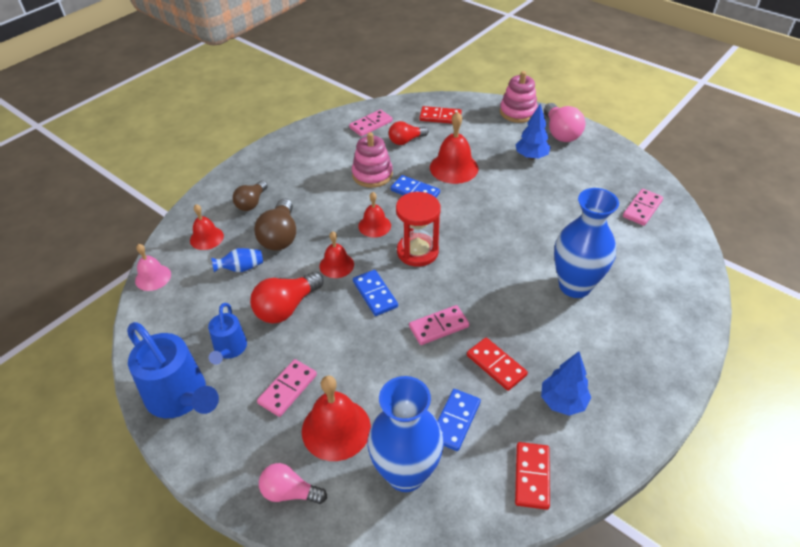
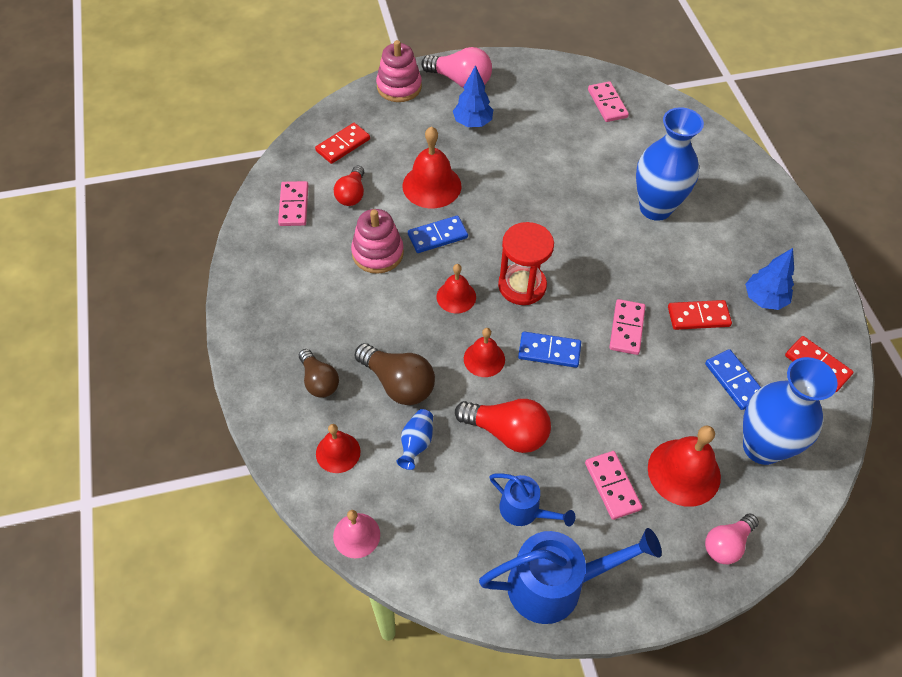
camera: 55 degrees left, 10 degrees up
red light bulb [250,272,324,323] -> red light bulb turned 60 degrees counterclockwise [455,399,551,453]

